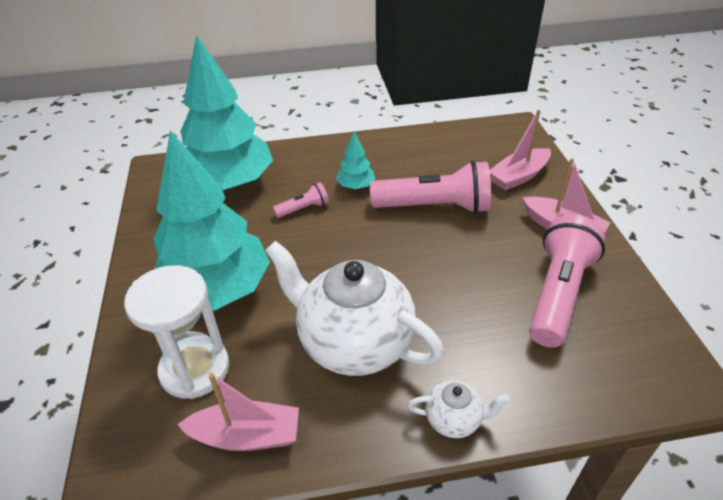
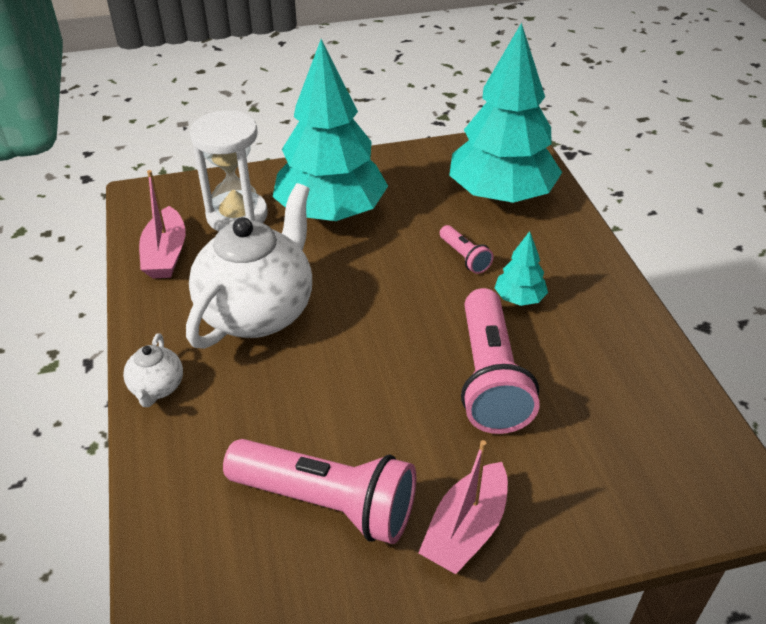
camera: 85 degrees right, 0 degrees up
pink boat [489,109,551,190] -> none

